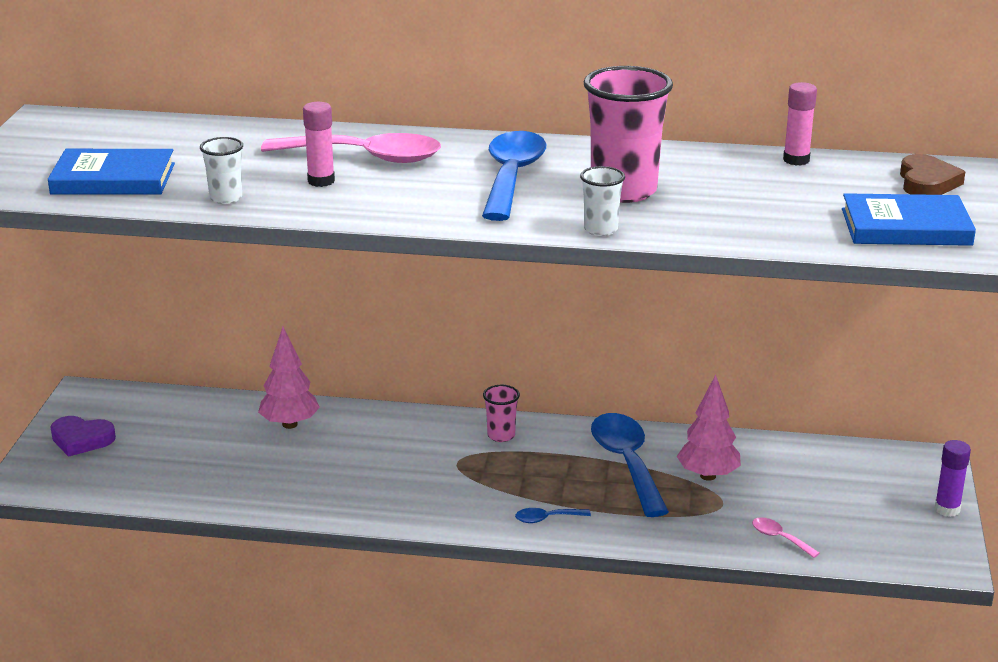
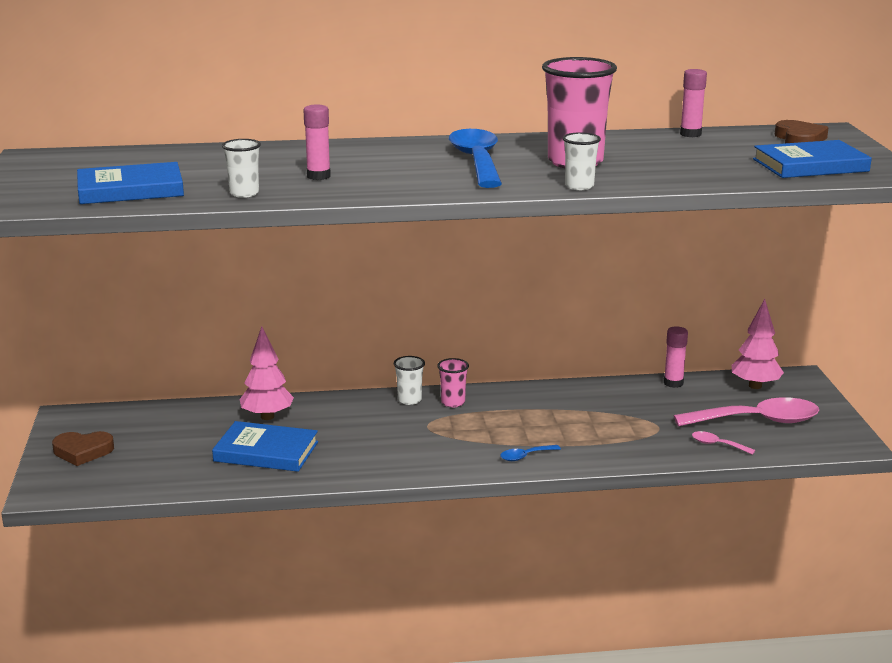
camera: 15 degrees left, 5 degrees down
purple heart [51,416,116,457] -> brown heart [52,431,114,466]
pink spoon [261,133,441,163] -> pink spoon moved to [674,397,819,427]
blue spoon [591,413,669,517] -> none
pink tree [677,374,741,481] -> pink tree moved to [732,299,784,389]
purple glue stick [935,440,971,517] -> none
none -> blue book [212,421,318,472]
none -> white cup [394,356,425,405]
none -> pink glue stick [664,326,688,388]

